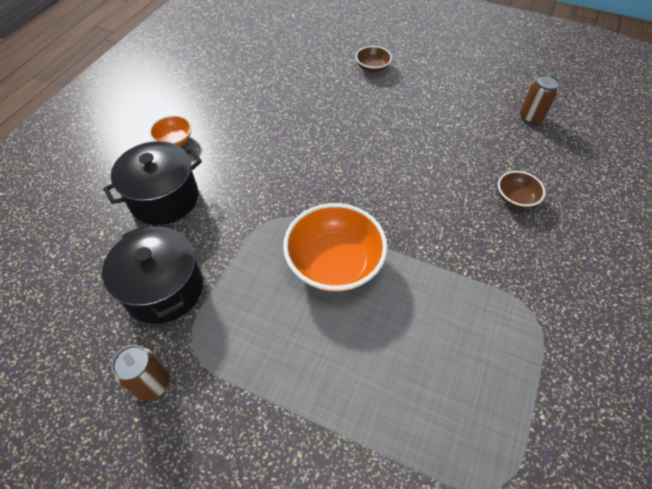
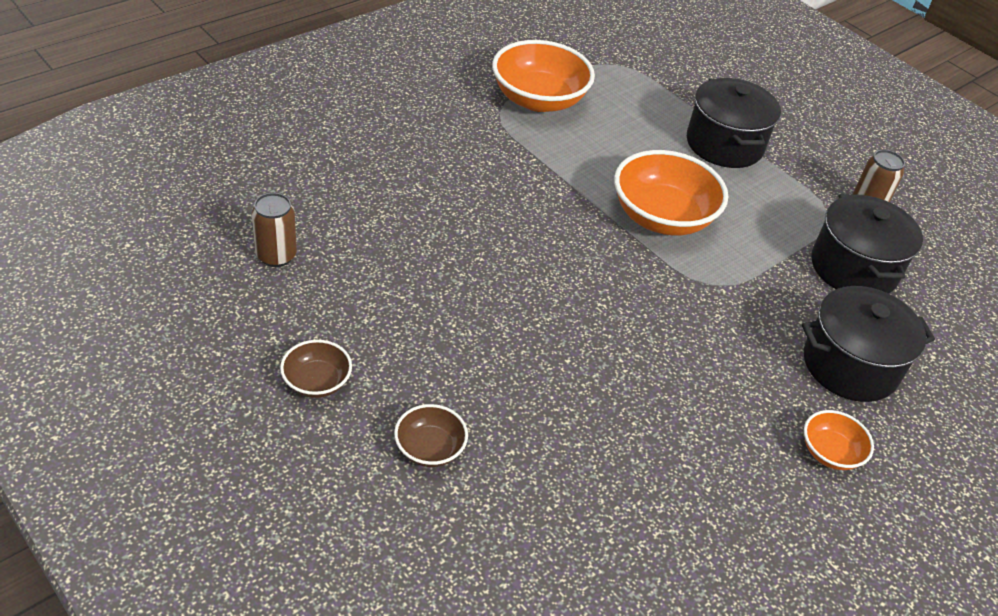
camera: 160 degrees left, 10 degrees down
brown bowl [498,171,545,209] -> brown bowl moved to [280,340,352,398]
none -> orange bowl [492,40,595,112]
none -> black pot [687,78,781,168]

